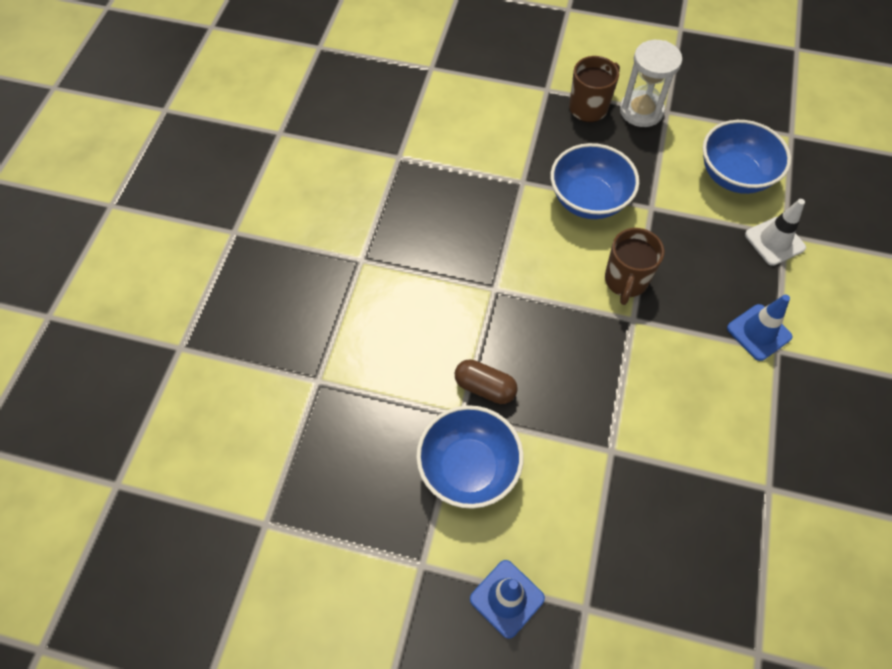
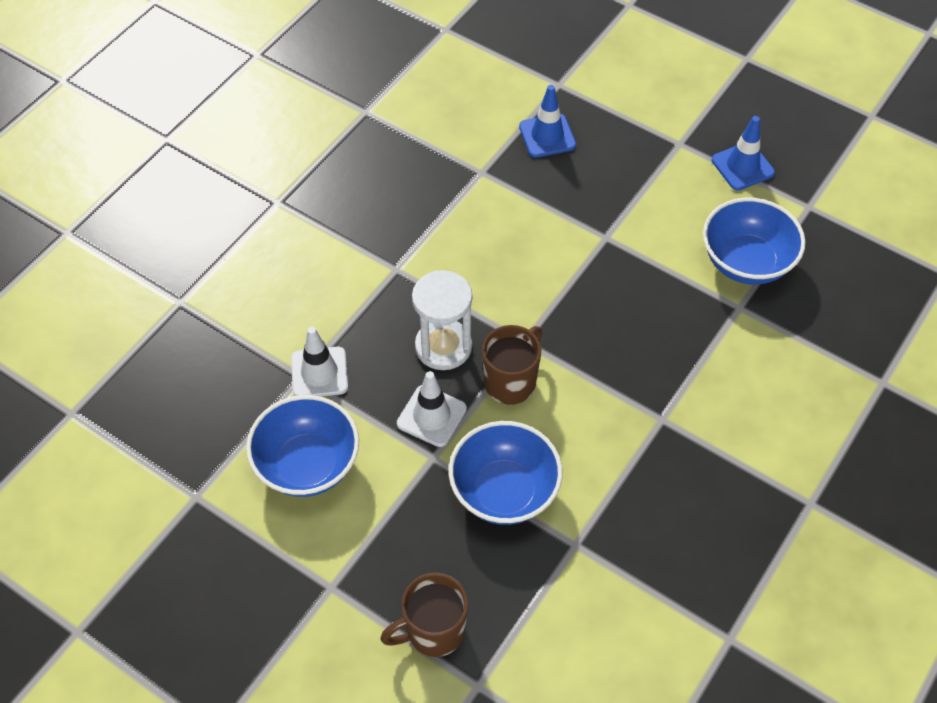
camera: 160 degrees left, 5 degrees down
brown capsule [455,359,518,404] -> none
white hourglass [620,40,682,127] -> white hourglass moved to [412,270,472,370]
blue traffic cone [727,294,793,361] -> blue traffic cone moved to [519,85,576,158]
none -> white traffic cone [397,371,467,447]

